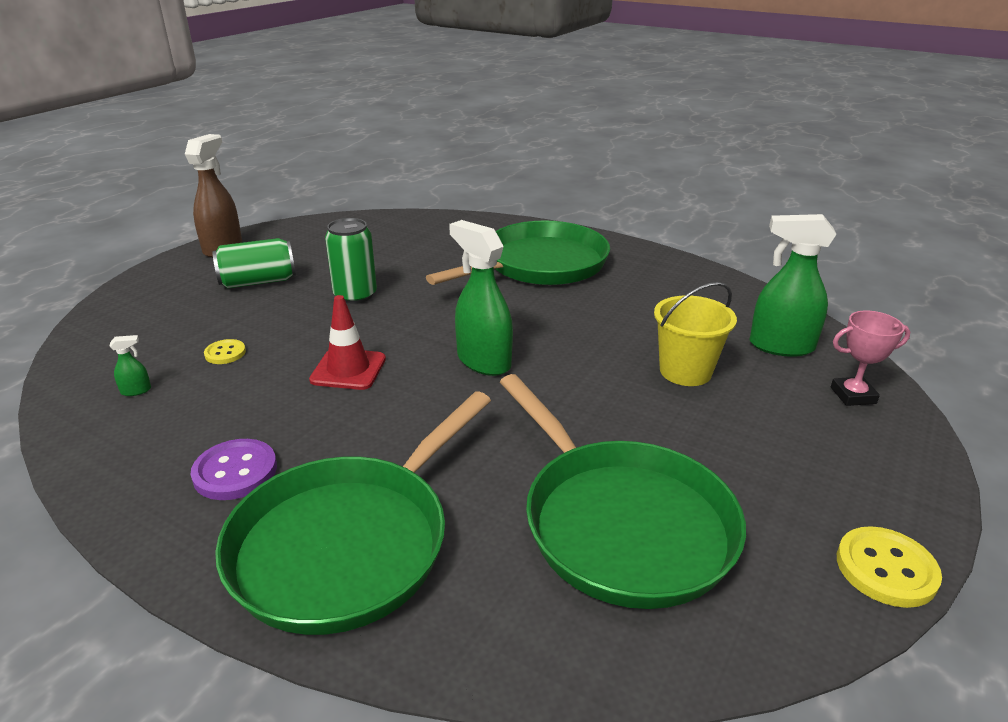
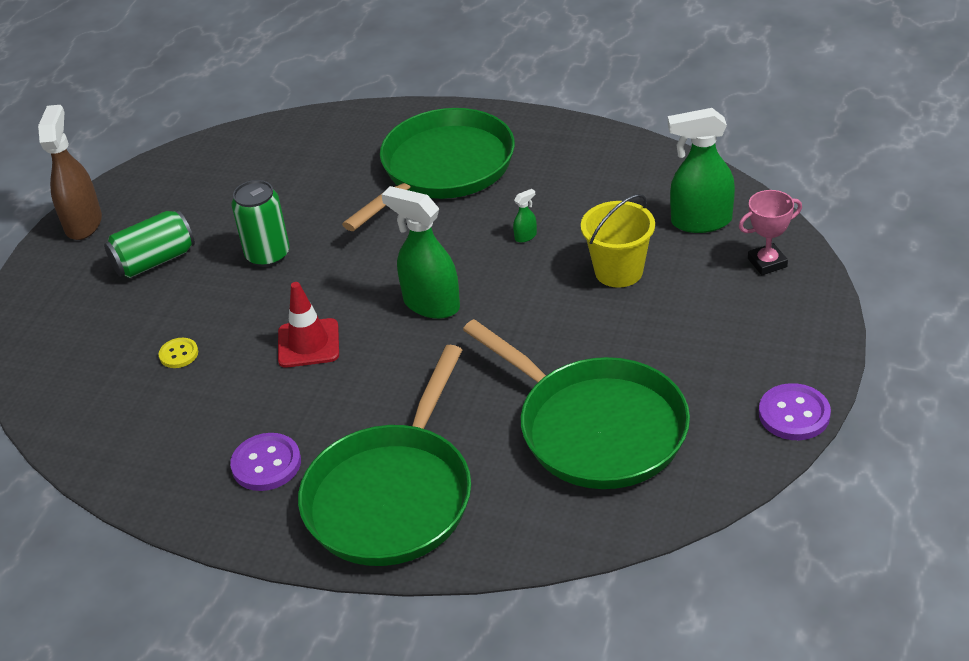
camera: 10 degrees left, 10 degrees up
green spray bottle [110,335,151,396] -> green spray bottle moved to [513,189,537,243]
yellow button [837,526,942,608] -> purple button [759,383,831,440]

